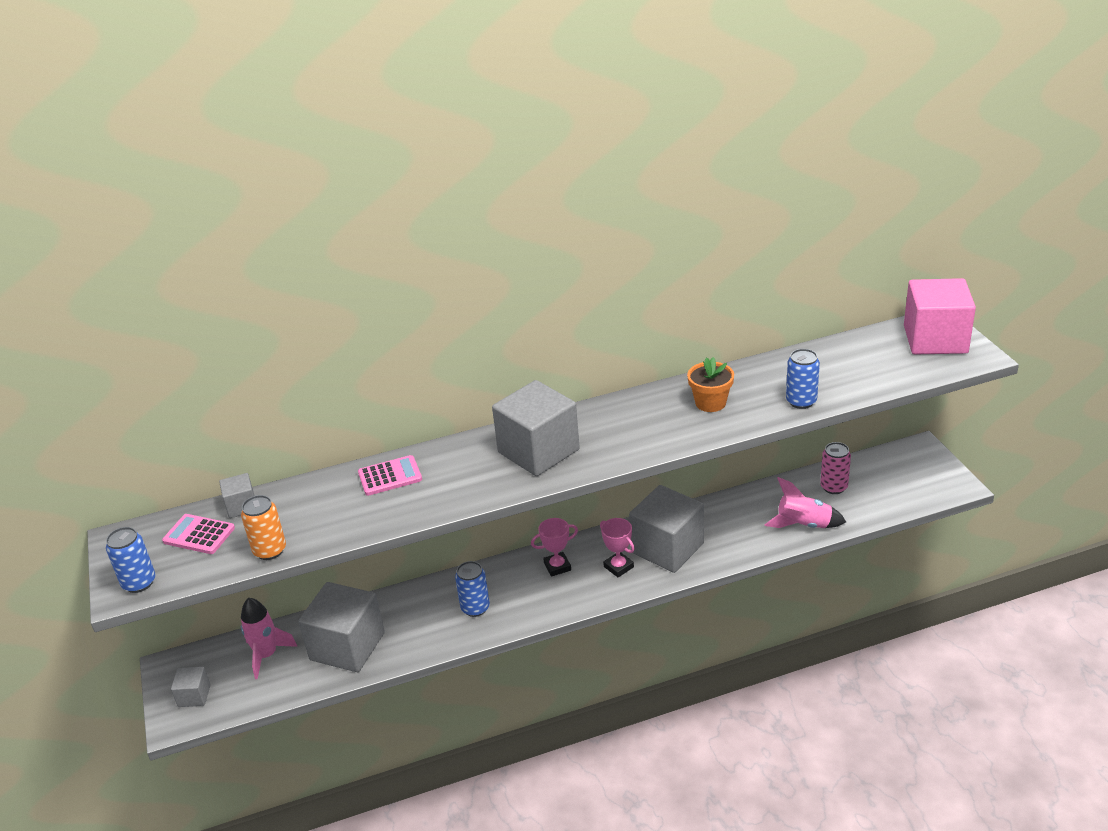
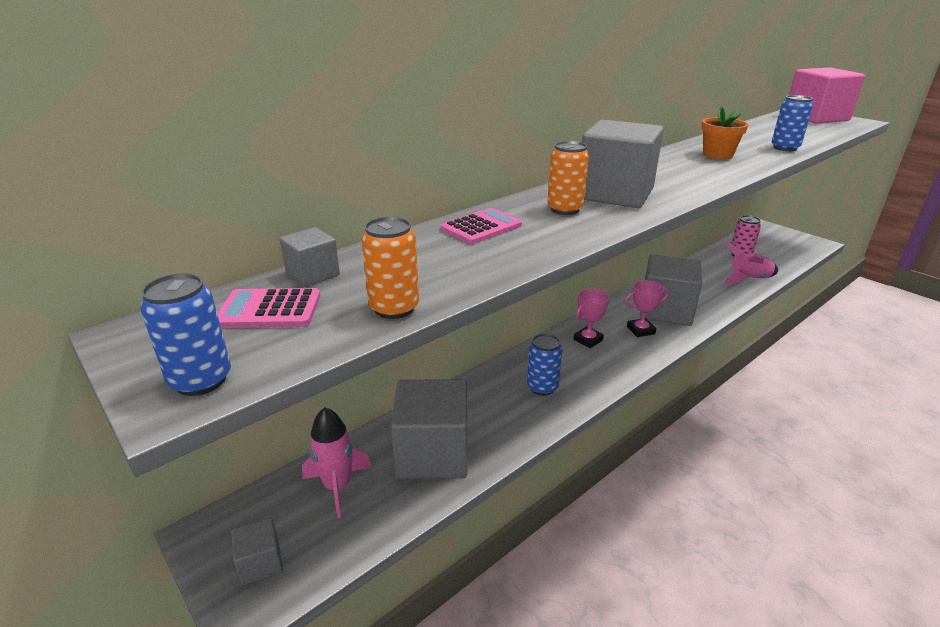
camera: 25 degrees left, 5 degrees down
pink trophy [600,518,635,577] -> pink trophy turned 45 degrees counterclockwise [625,280,669,337]
none -> orange can [547,141,589,215]

